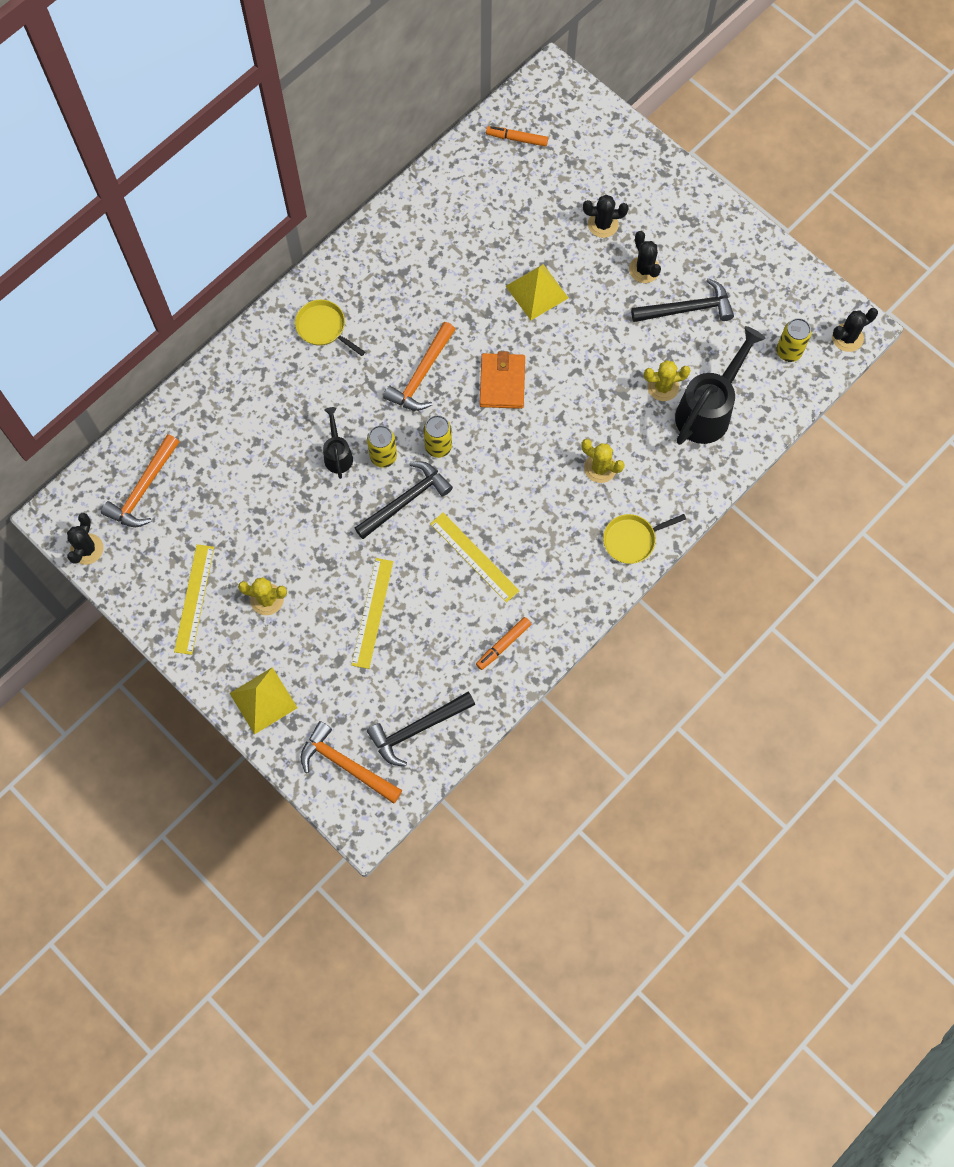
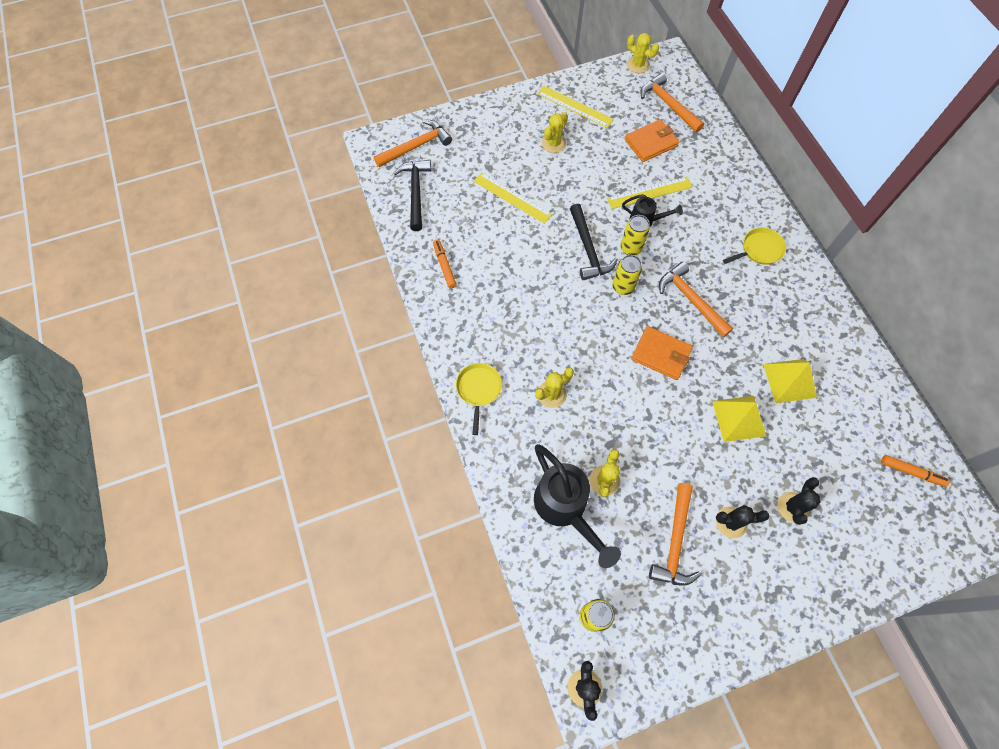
camera: 115 degrees right, 5 degrees down
black cactus [67,513,103,565] -> yellow cactus [627,33,659,73]
yellow pyramid [229,667,298,735] -> yellow pyramid moved to [763,359,817,403]
yellow ruler [430,513,520,603] -> yellow ruler moved to [607,177,693,209]
orange marker [486,126,548,147] -> orange marker turned 75 degrees clockwise [881,455,950,487]
black hammer [631,278,734,322] -> orange hammer [649,483,701,586]
none -> orange wallet [625,119,679,162]

